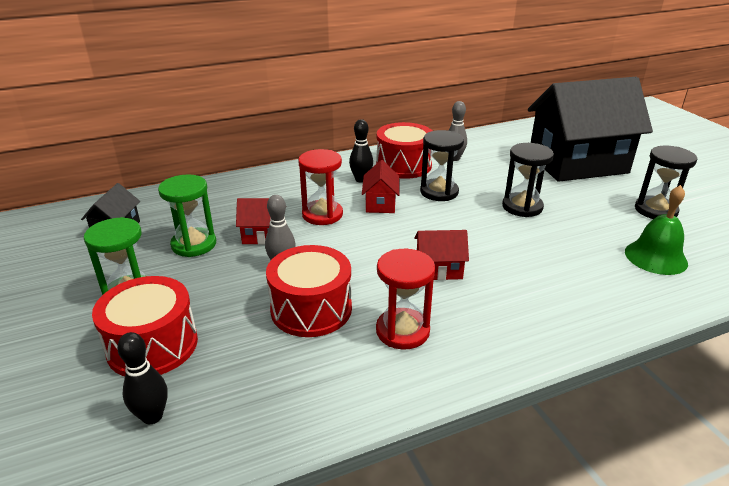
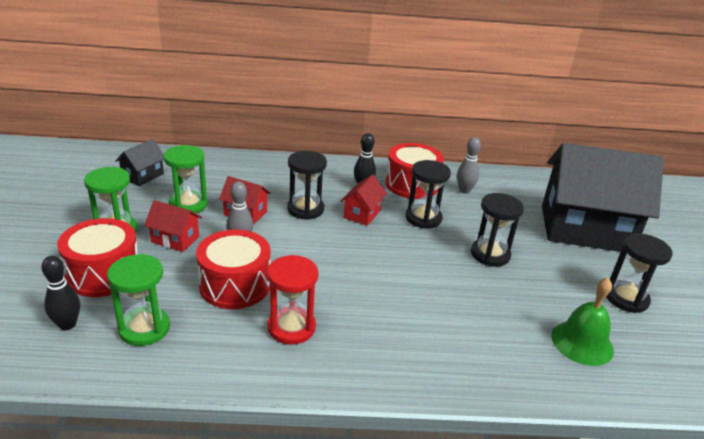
camera: 20 degrees right, 0 degrees up
red hourglass [298,149,343,225] -> black hourglass [287,151,327,220]
red house [414,230,469,280] -> red house moved to [144,200,202,252]
none -> green hourglass [107,254,170,346]

